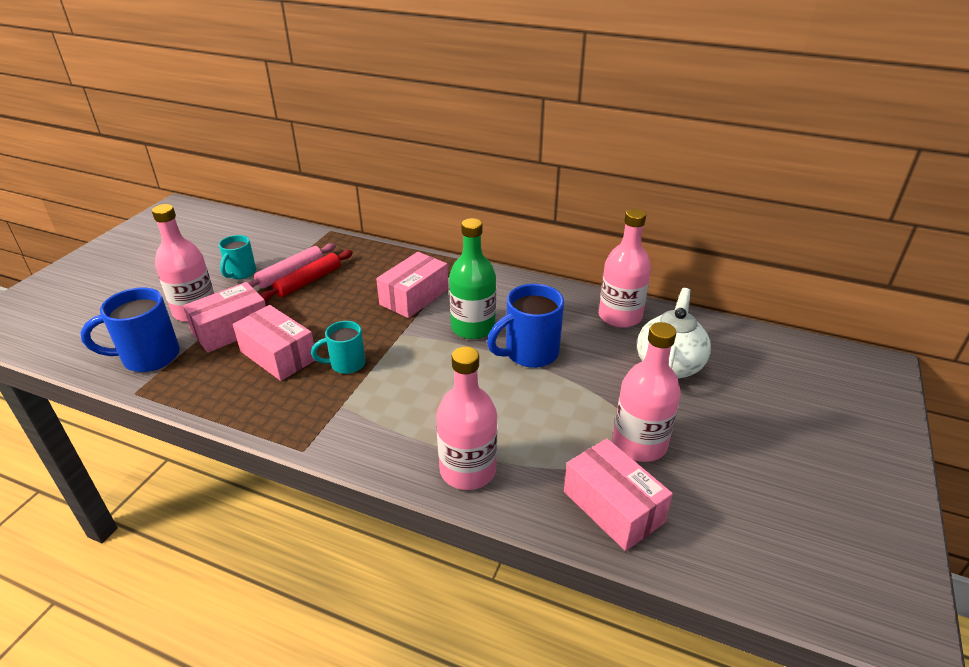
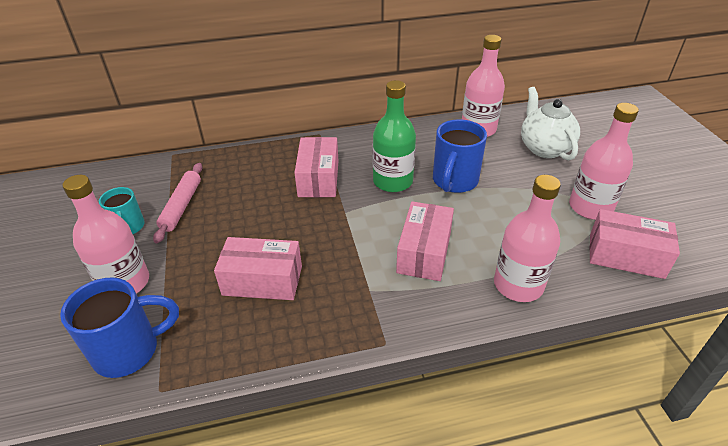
camera: 35 degrees left, 5 degrees up
blue mug [81,287,180,372] -> blue mug turned 150 degrees counterclockwise [60,277,179,378]
pink box [183,282,266,353] -> pink box moved to [396,201,454,281]
red rolling pin [260,250,353,301] -> none
turquoise mug [311,321,366,374] -> none

